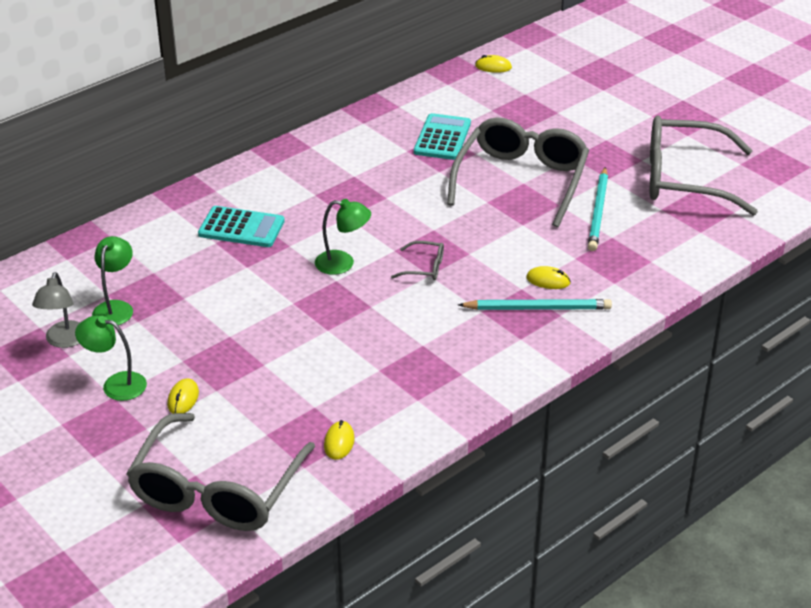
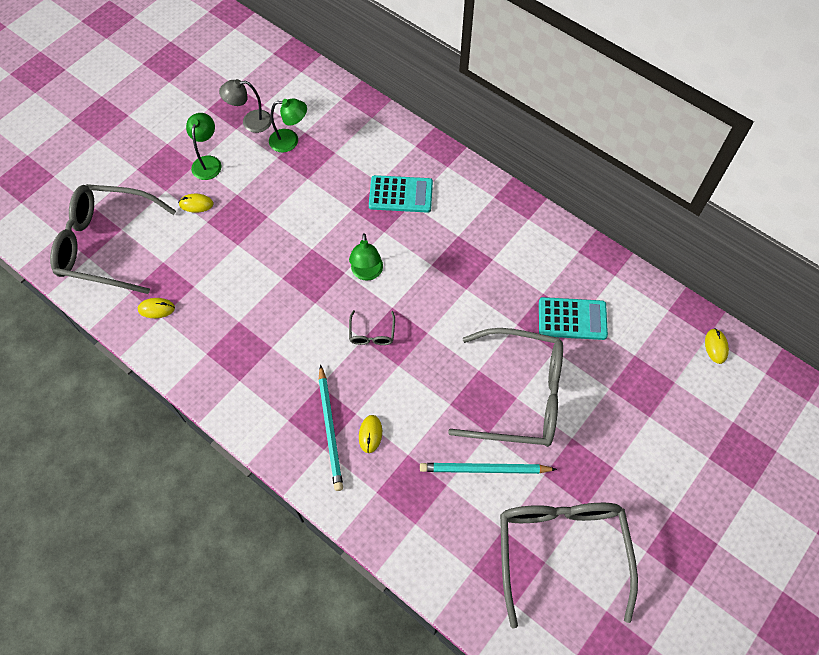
camera: 80 degrees right, 25 degrees up
turquoise calculator [198,206,285,247] -> turquoise calculator turned 90 degrees counterclockwise [369,175,433,213]

